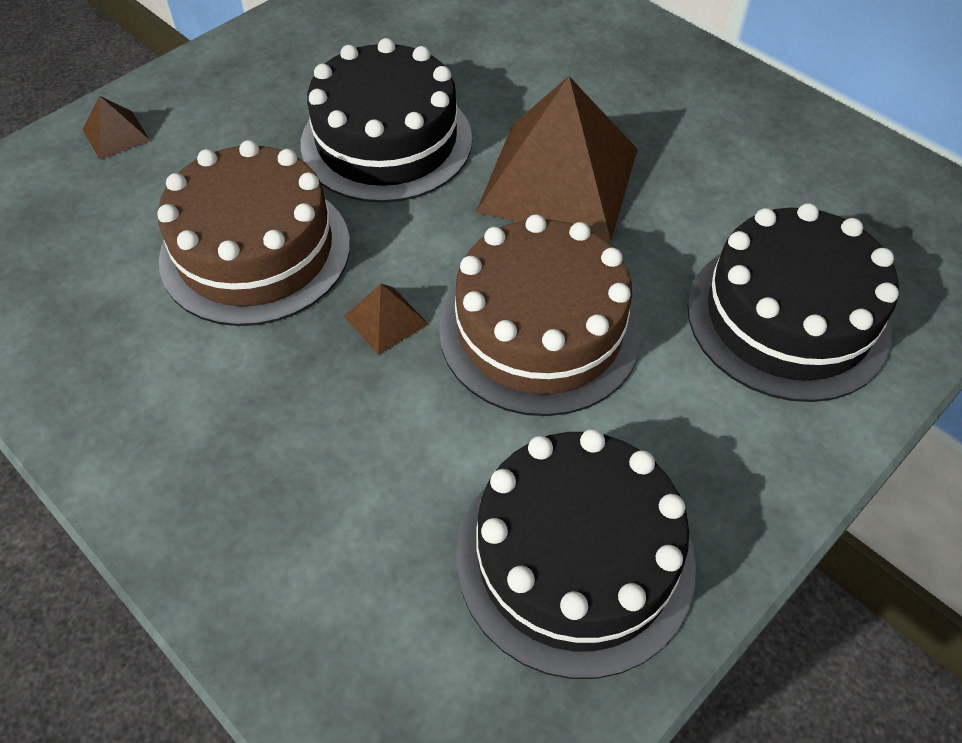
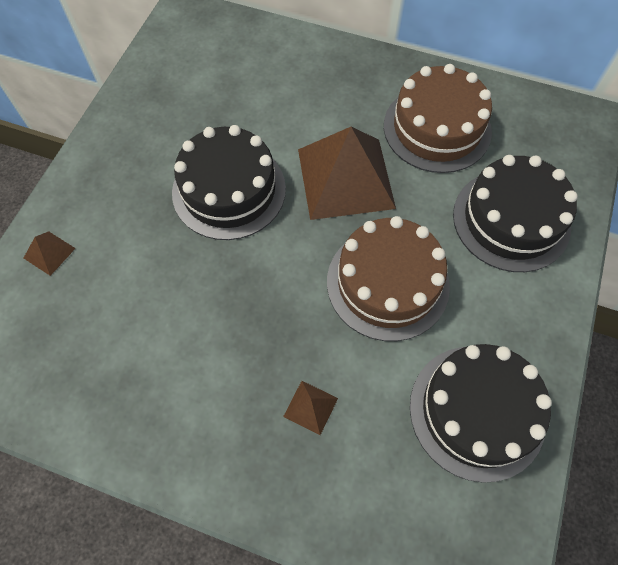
camera: 25 degrees left, 10 degrees up
brown cake [157,140,350,326] -> brown cake moved to [384,64,492,173]
brown pyramid [344,284,428,355] -> brown pyramid moved to [283,381,338,435]

